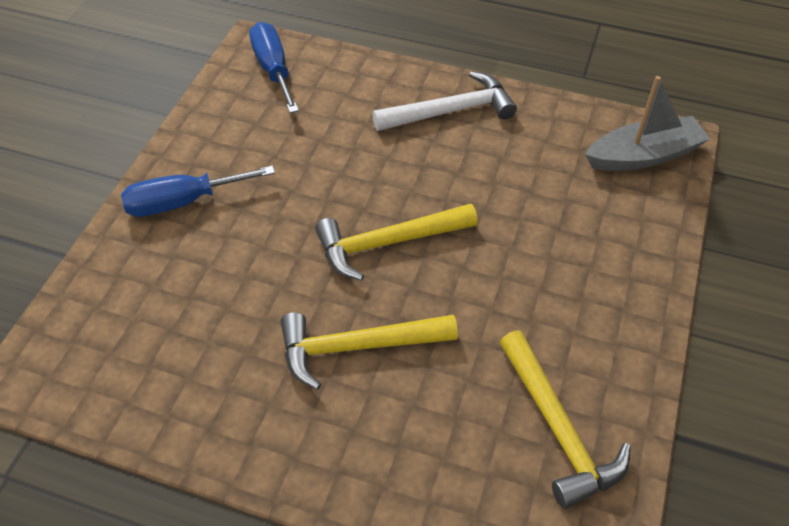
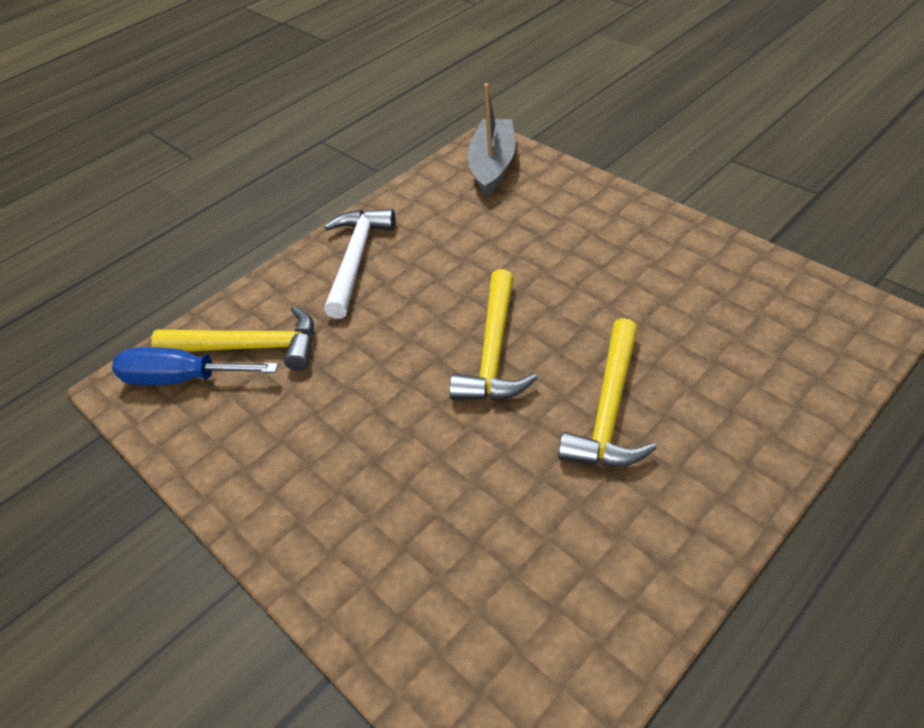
camera: 60 degrees left, 5 degrees down
blue screwdriver [121,166,275,217] -> none
yellow hammer [500,330,631,509] -> yellow hammer moved to [151,306,314,371]

